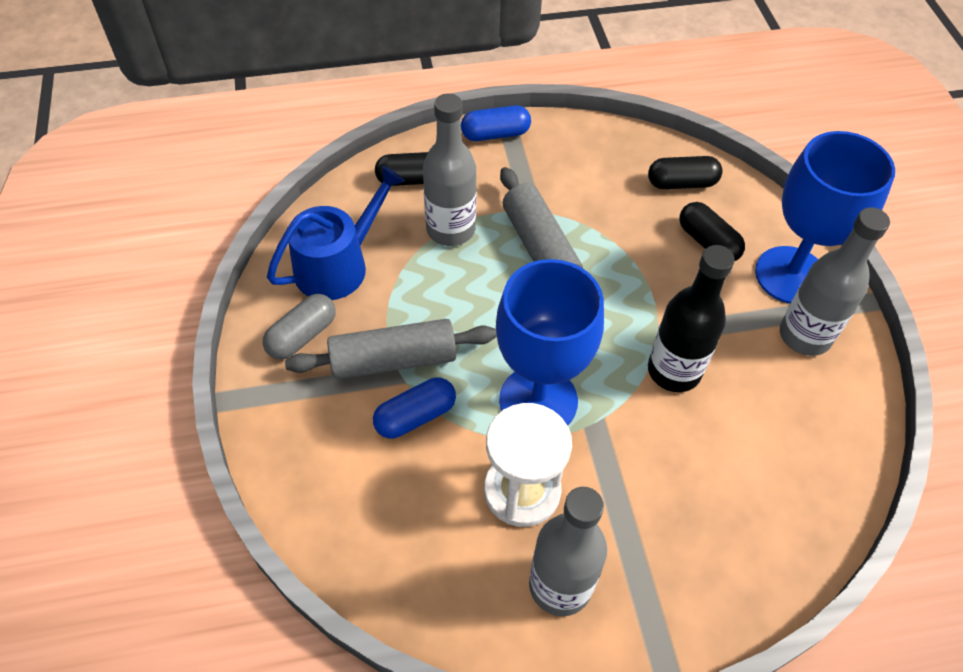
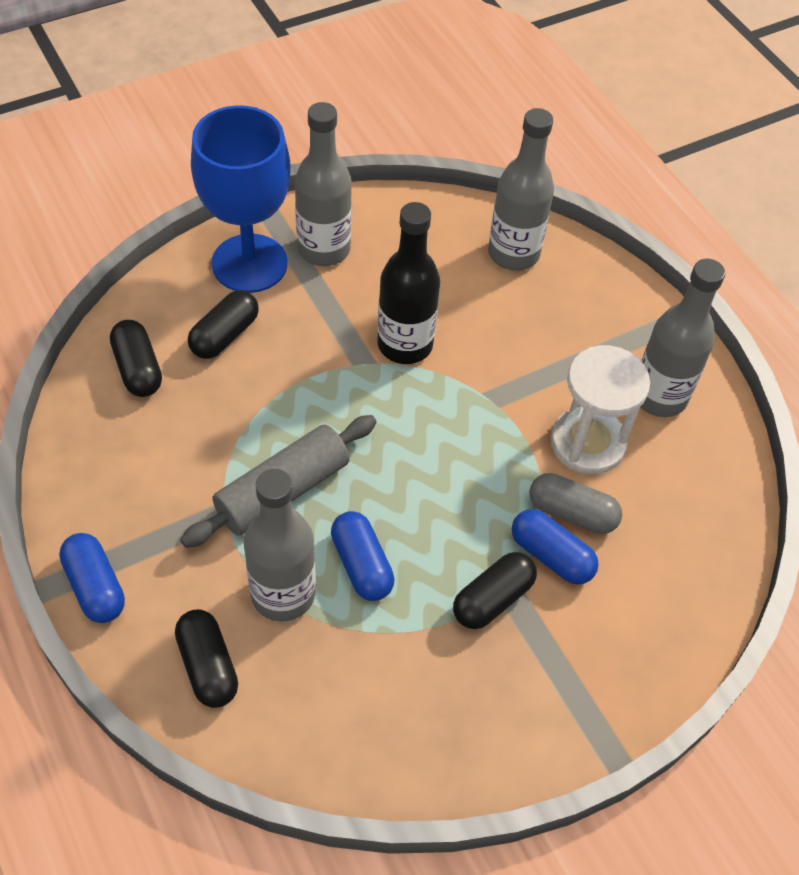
camera: 110 degrees left, 0 degrees up
grey capsule [263,294,336,360] -> grey capsule moved to [529,473,622,534]
blue watering can [267,166,405,300] -> none
grey rolling pin [285,319,497,380] -> black capsule [453,552,537,629]
blue goblet [496,259,604,426] -> none
none -> blue capsule [331,511,395,601]
none -> grey bottle [488,108,554,270]

